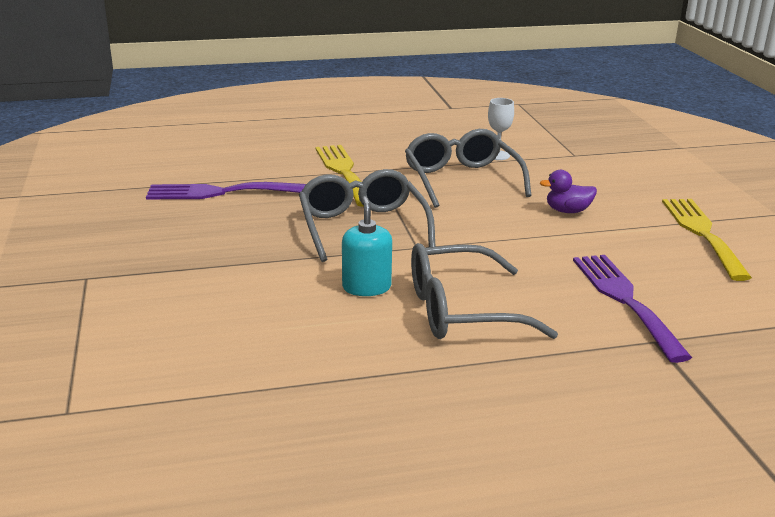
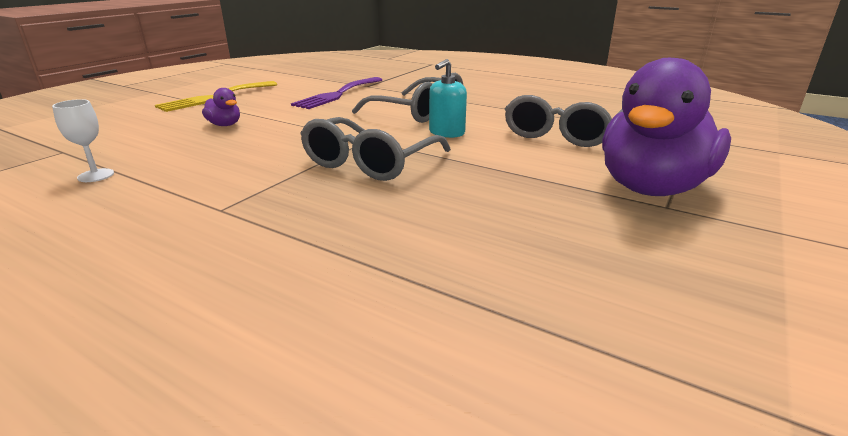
camera: 135 degrees left, 0 degrees up
purple fork [146,182,306,199] -> none
yellow fork [315,145,364,207] -> none
grey glasses [405,129,532,208] -> grey glasses moved to [505,95,623,147]
none -> purple duck [602,58,731,196]

